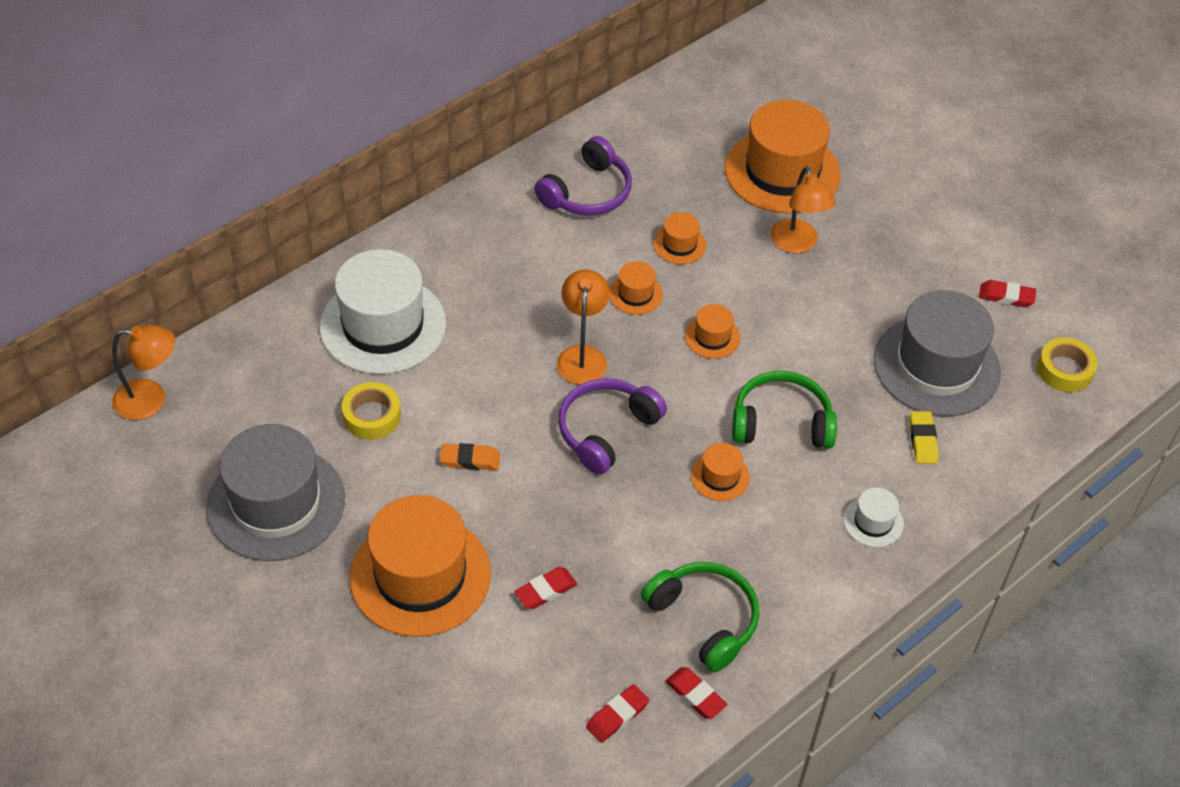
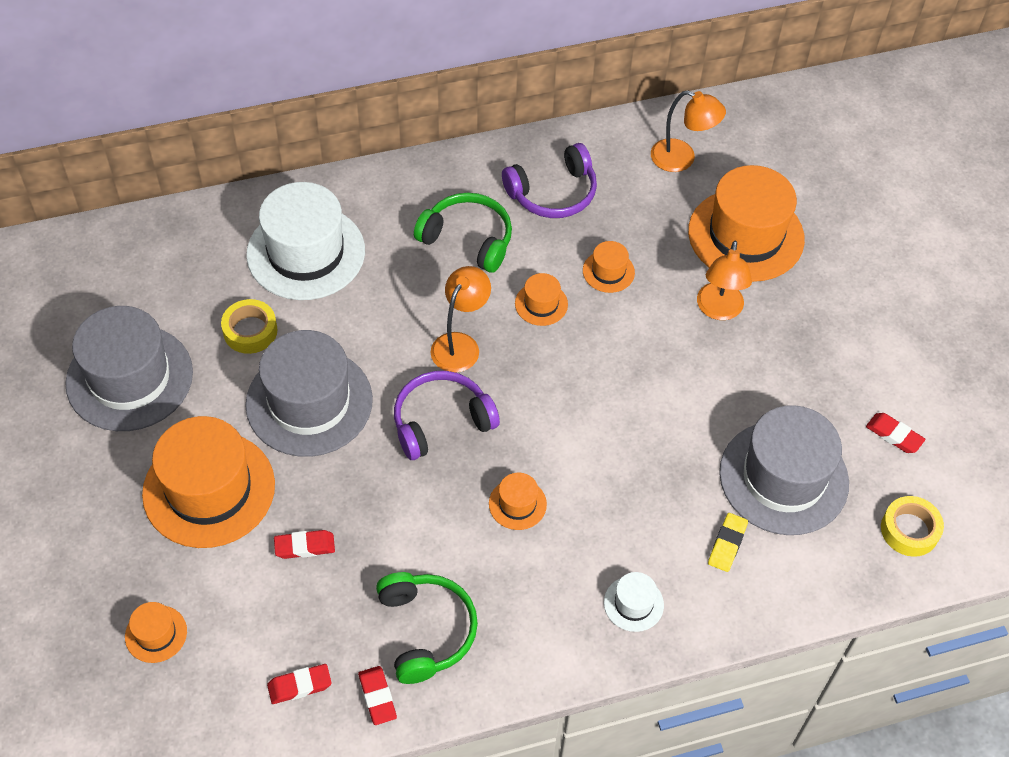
camera: 25 degrees right, 5 degrees up
orange lamp [112,325,175,420] -> orange lamp moved to [651,90,726,172]
orange eraser [440,443,500,470] -> grey hat [245,330,373,457]
orange hat [685,304,740,359] -> orange hat moved to [125,602,187,663]
green headphones [732,371,837,448] -> green headphones moved to [414,193,512,273]

